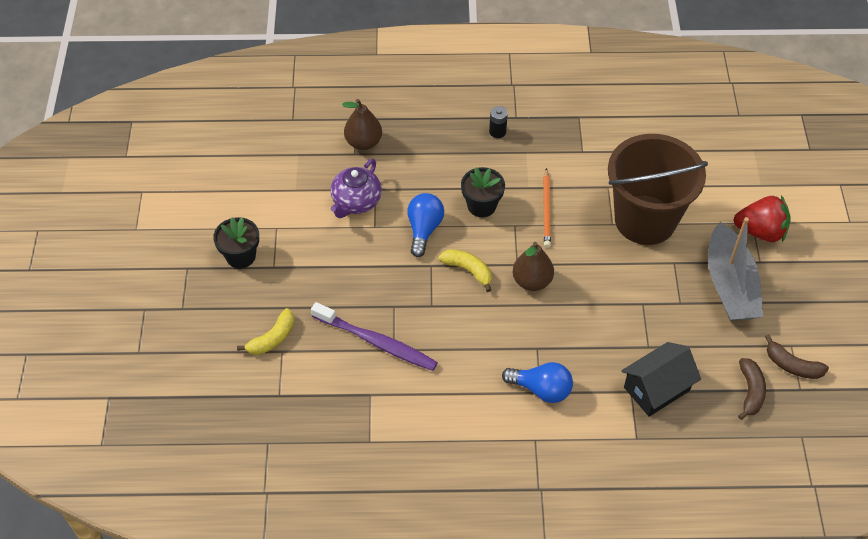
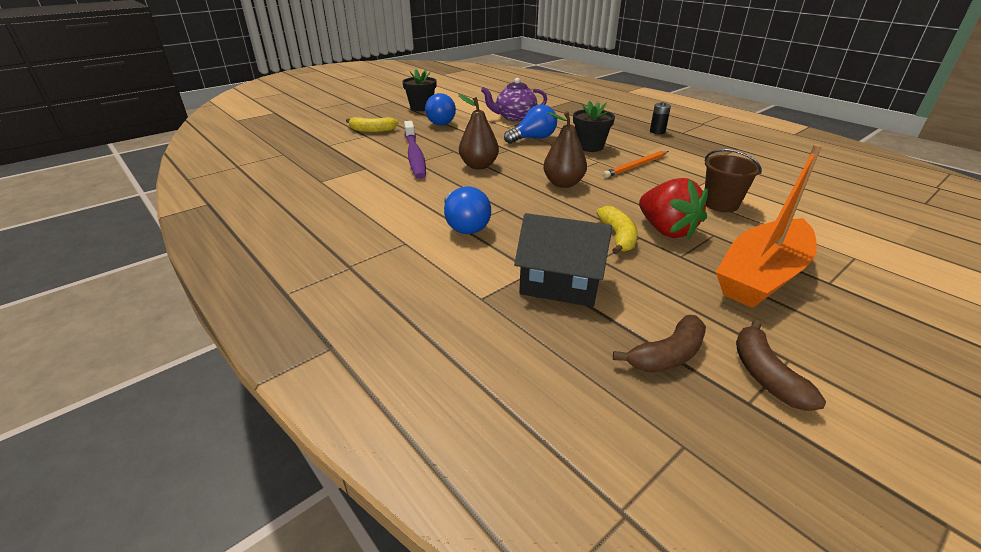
camera: 50 degrees right, 20 degrees down
brown pear [342,99,382,150] -> brown pear moved to [459,94,499,169]
yellow banana [439,249,492,292] -> yellow banana moved to [597,206,638,255]
brown bucket [608,134,708,245] -> brown bucket [705,149,762,212], size x0.47
grey boat [708,217,764,321] -> orange boat [716,144,822,308]
red strawberry [733,195,791,242] -> red strawberry moved to [639,178,708,240]
none -> blue light bulb [425,93,456,125]

